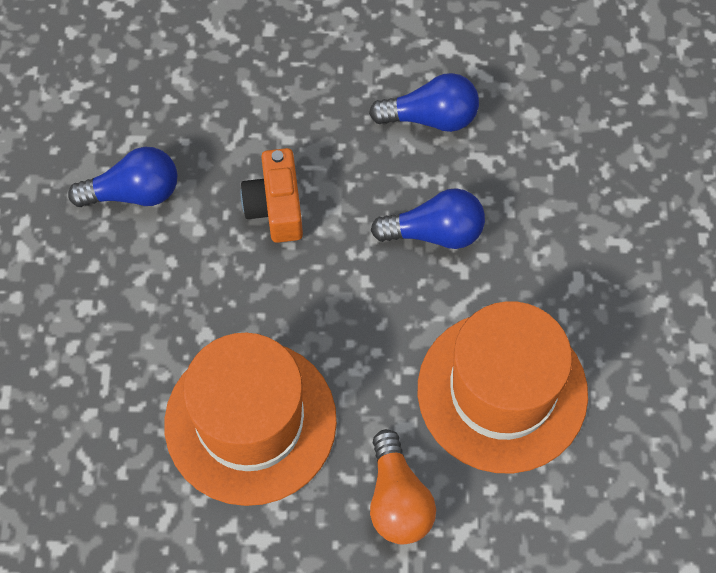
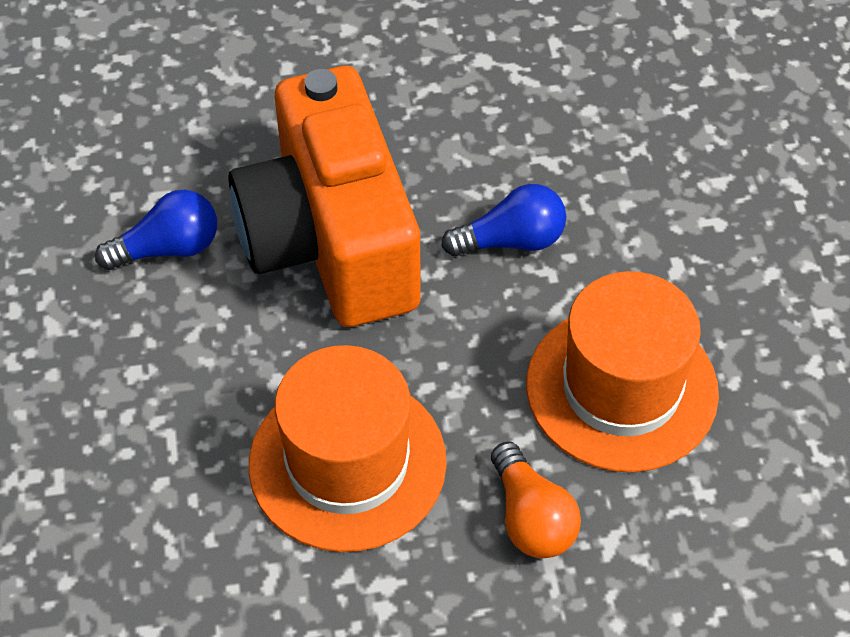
camera: 10 degrees left, 10 degrees down
orange camera [241,148,303,243] -> orange camera [228,66,421,327], size x2.45
blue light bulb [369,73,479,132] -> none

